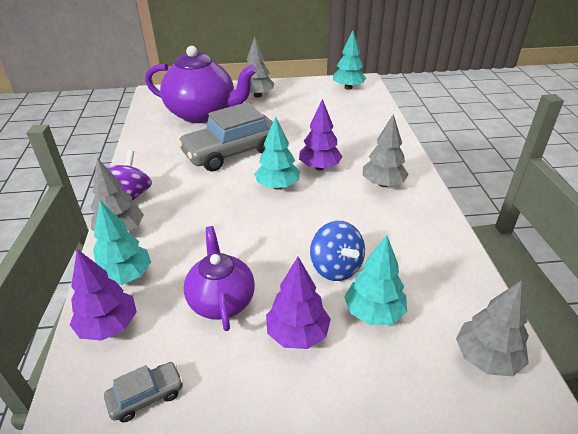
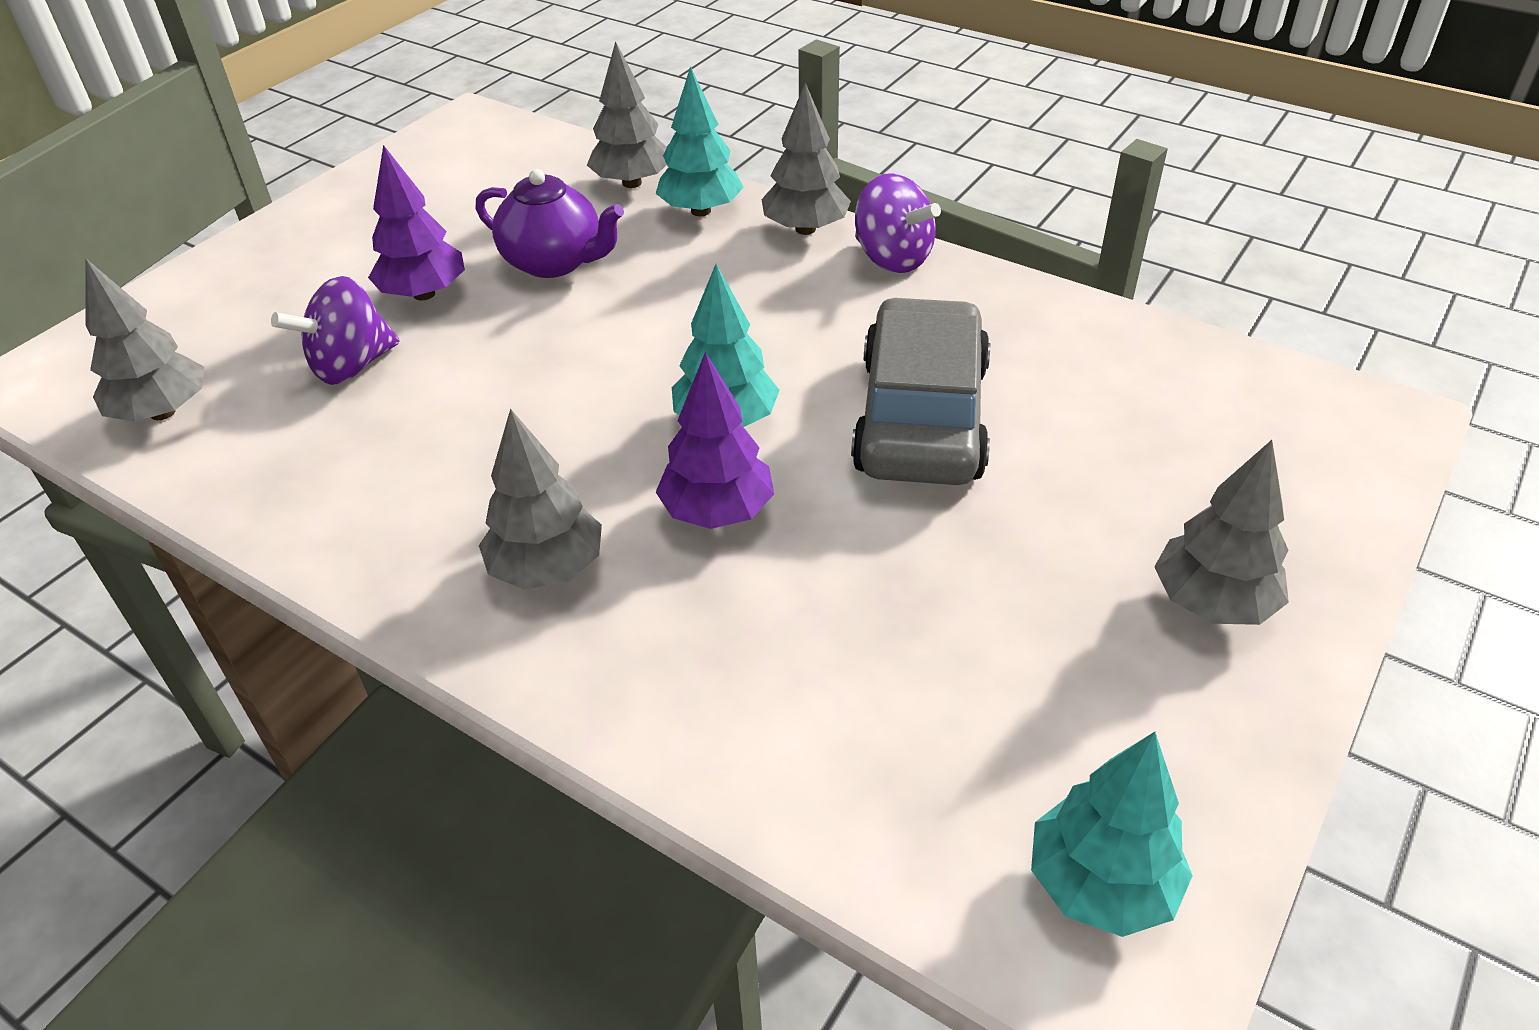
camera: 130 degrees right, 5 degrees up
purple tree [70,249,137,341] -> grey tree [587,41,667,188]
grey car [104,362,183,422] -> none
purple teapot [145,46,257,123] -> none
blue spinning top [310,221,365,281] -> none
turquoise tree [344,235,407,325] -> purple spinning top [271,276,399,385]

